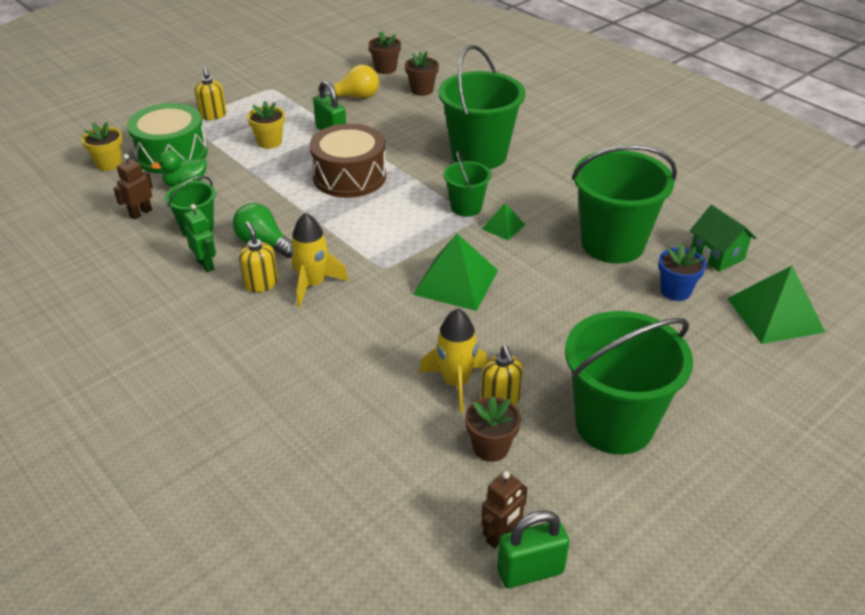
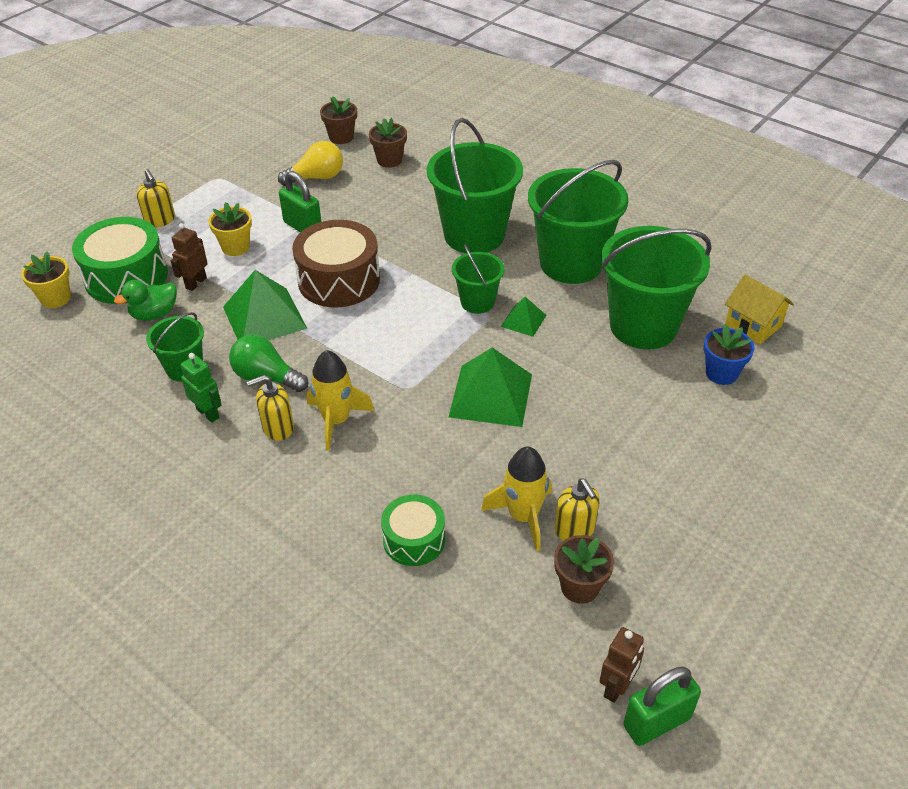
camera: 10 degrees left, 5 degrees up
brown robot [113,154,153,220] -> brown robot moved to [171,223,208,291]
yellow soap dispenser [239,222,278,292] -> yellow soap dispenser turned 75 degrees counterclockwise [247,375,294,441]
green bucket [565,311,693,455] -> green bucket moved to [528,160,628,284]
green house [690,205,756,272] -> yellow house [725,275,794,344]
green pyramid [727,266,825,344] -> green pyramid moved to [223,270,307,340]
none -> green drum [381,495,445,566]

